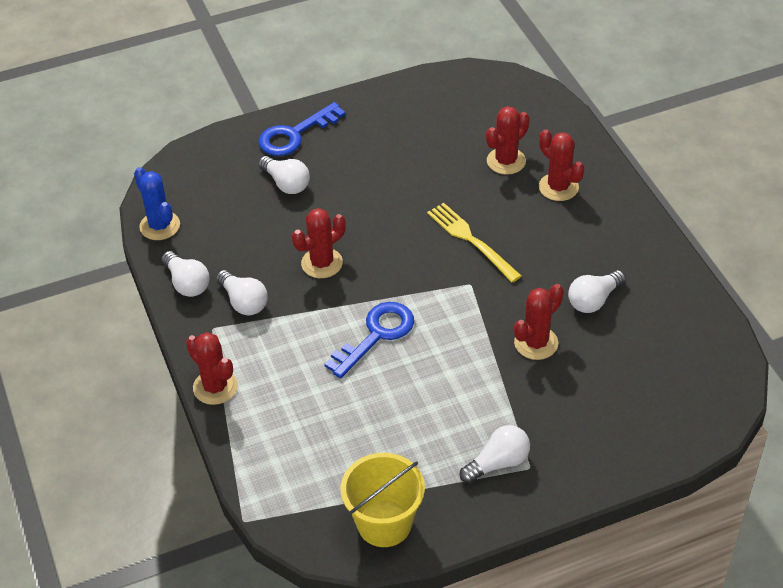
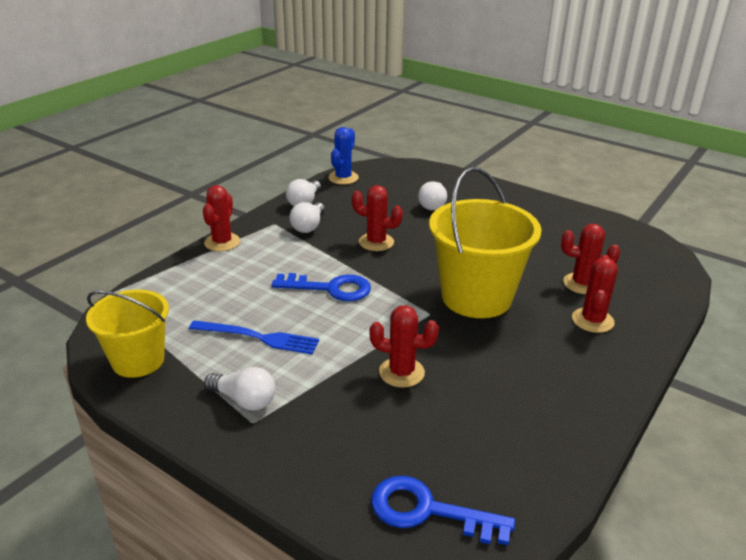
camera: 55 degrees right, 15 degrees down
blue key [258,102,346,156] -> blue key moved to [371,476,515,545]
yellow fork [427,203,521,283] -> yellow bucket [429,167,542,318]
white light bulb [568,270,626,313] -> none
none -> blue fork [189,320,319,354]

